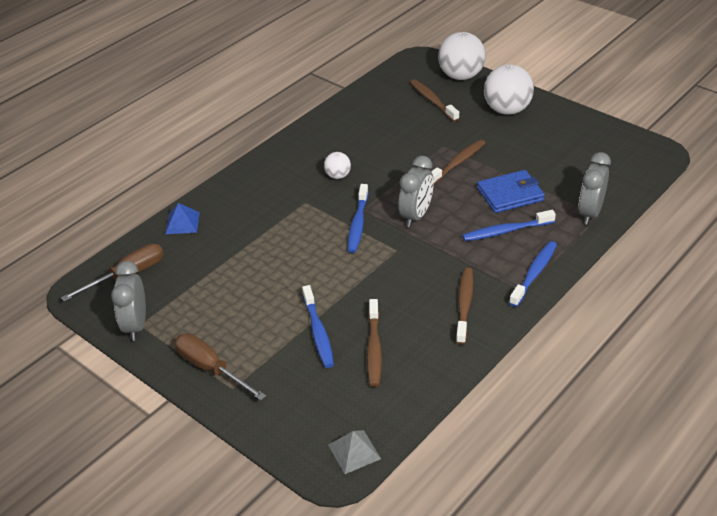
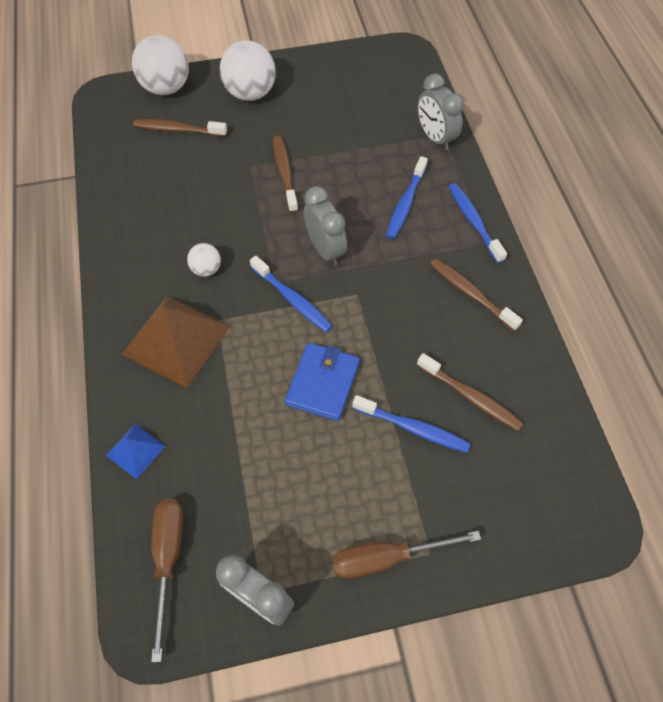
camera: 55 degrees left, 20 degrees up
grey pyramid [328,430,381,474] -> none
blue wallet [477,170,545,213] -> blue wallet moved to [285,343,360,421]
none -> brown pyramid [122,296,230,388]

